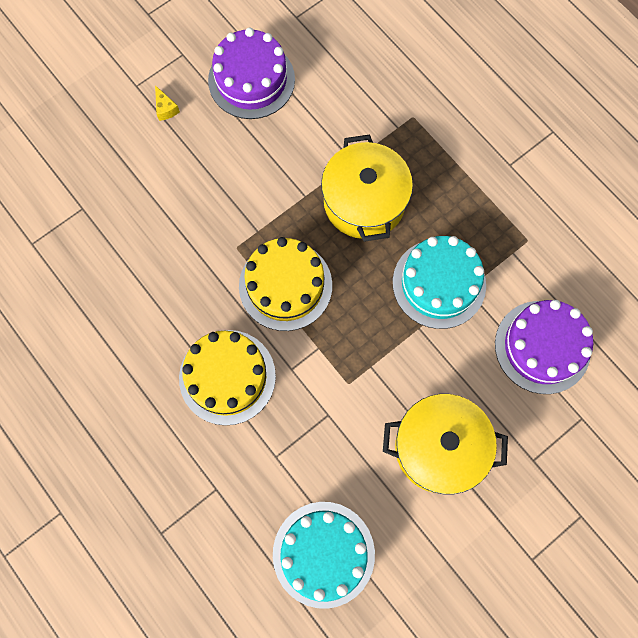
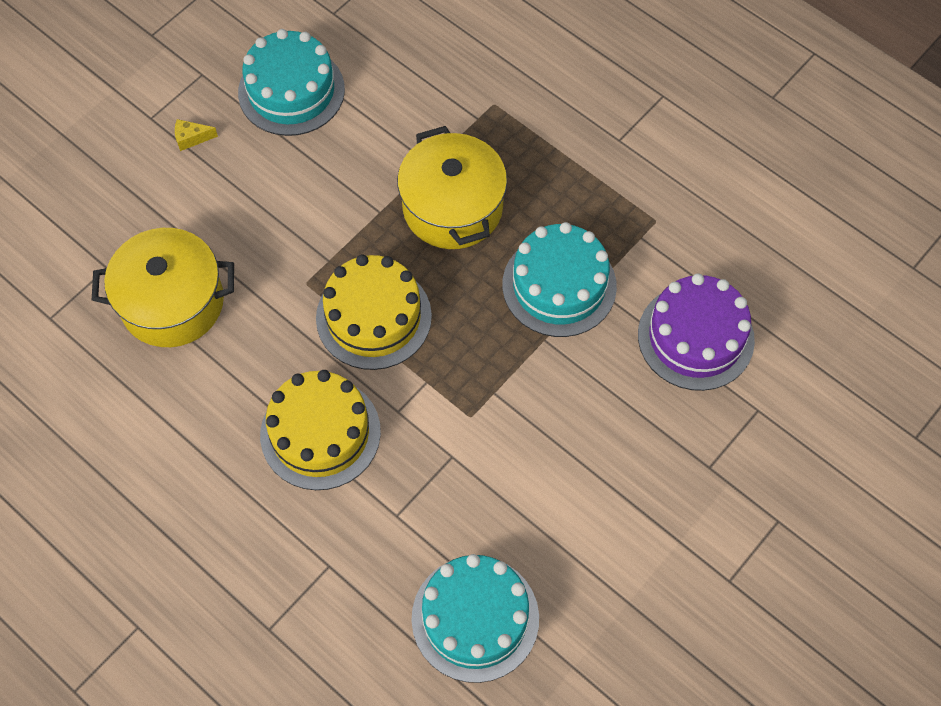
camera: 10 degrees left, 10 degrees down
yellow cheese [155,85,180,121] -> yellow cheese turned 120 degrees clockwise [175,119,218,151]
purple cake [208,28,295,119] -> turquoise cake [238,29,345,136]
yellow pot [383,394,508,495] -> yellow pot moved to [92,228,234,347]

